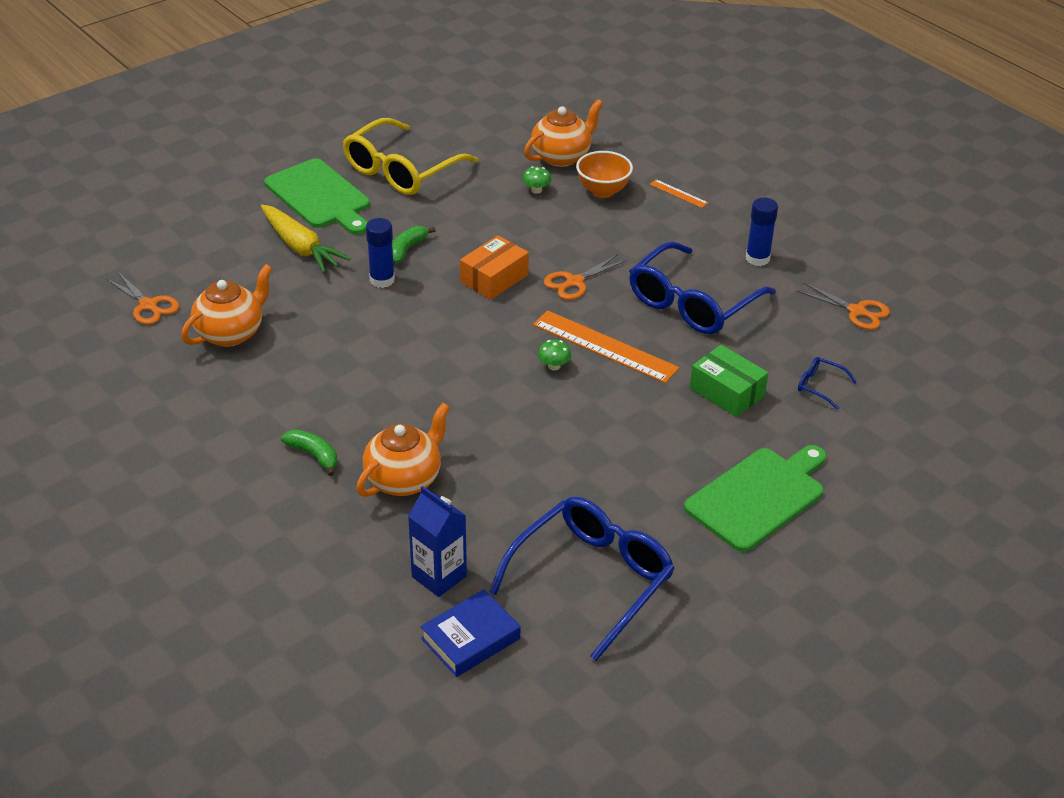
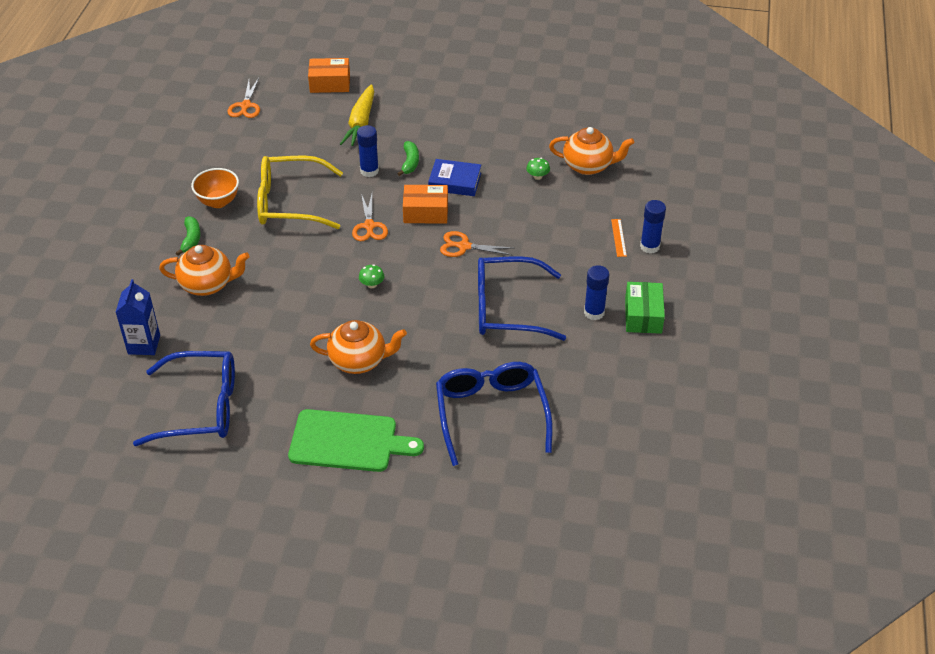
camera: 50 degrees right, 5 degrees up
orange teapot [181,264,273,347] -> orange teapot moved to [310,320,407,374]
green cutting board [264,158,370,235] -> none
yellow glasses [343,118,478,195] -> yellow glasses moved to [257,155,343,229]
green banana [392,226,436,264] -> green banana turned 105 degrees clockwise [397,141,419,176]
blue book [420,589,520,677] -> blue book moved to [428,159,481,196]
orange ruler [533,310,679,383] -> none
orange bowl [576,151,633,198] -> orange bowl moved to [191,168,239,208]
green box [690,345,768,417] -> green box moved to [625,282,665,334]
orange scissors [796,282,890,330] -> orange scissors moved to [352,194,388,241]
blue glasses [798,357,857,410] -> blue glasses [436,362,553,466], size x2.43
none -> orange box [308,58,350,93]
none -> blue glue stick [640,200,666,253]

